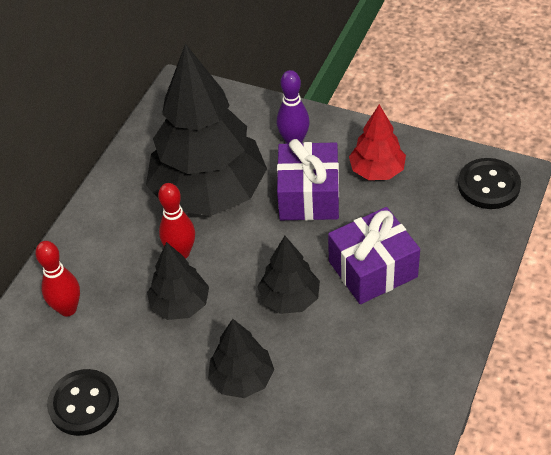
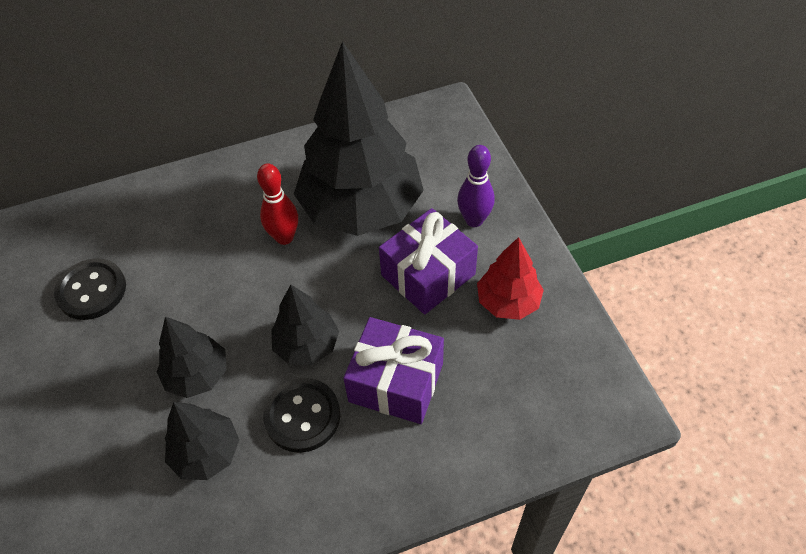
camera: 45 degrees right, 5 degrees up
red bowling pin [35,241,80,316] -> none
black tree [147,242,209,320] -> black tree moved to [165,402,239,480]
black button [458,158,521,209] -> black button moved to [263,378,340,453]

